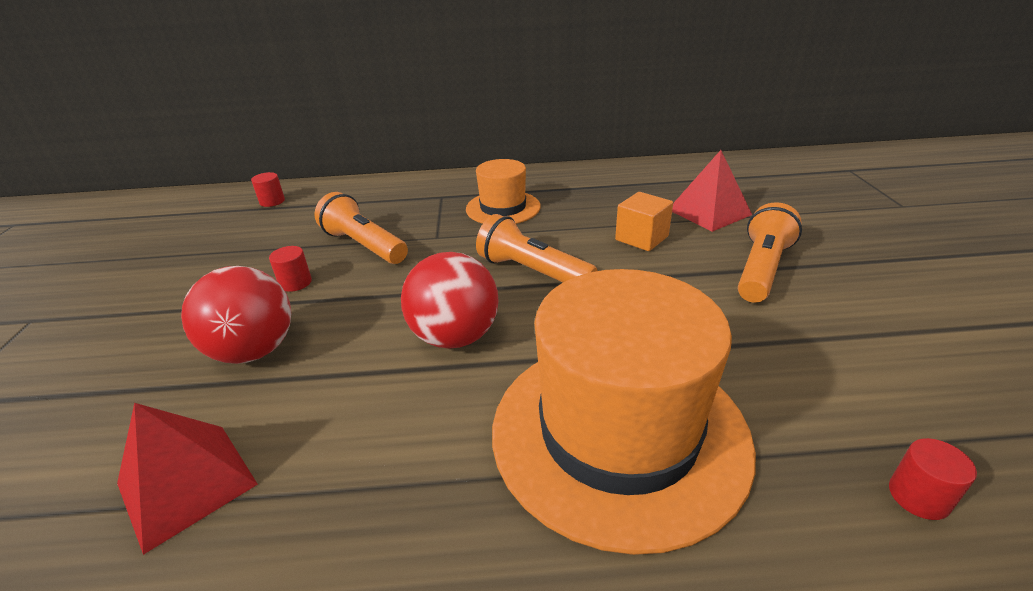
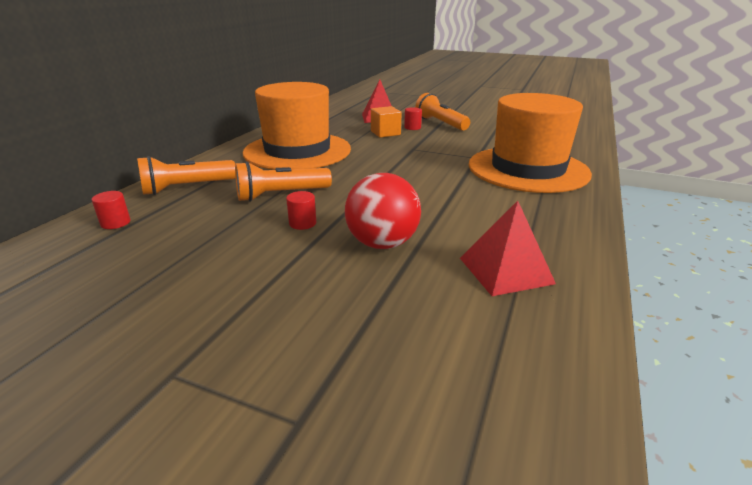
camera: 65 degrees left, 5 degrees down
red ball [401,252,499,349] -> none
orange hat [466,159,541,224] -> orange hat [243,82,351,170], size x1.90
orange flashlight [476,214,598,282] -> orange flashlight moved to [137,156,235,195]
red cylinder [889,438,977,520] -> red cylinder moved to [404,107,422,130]

